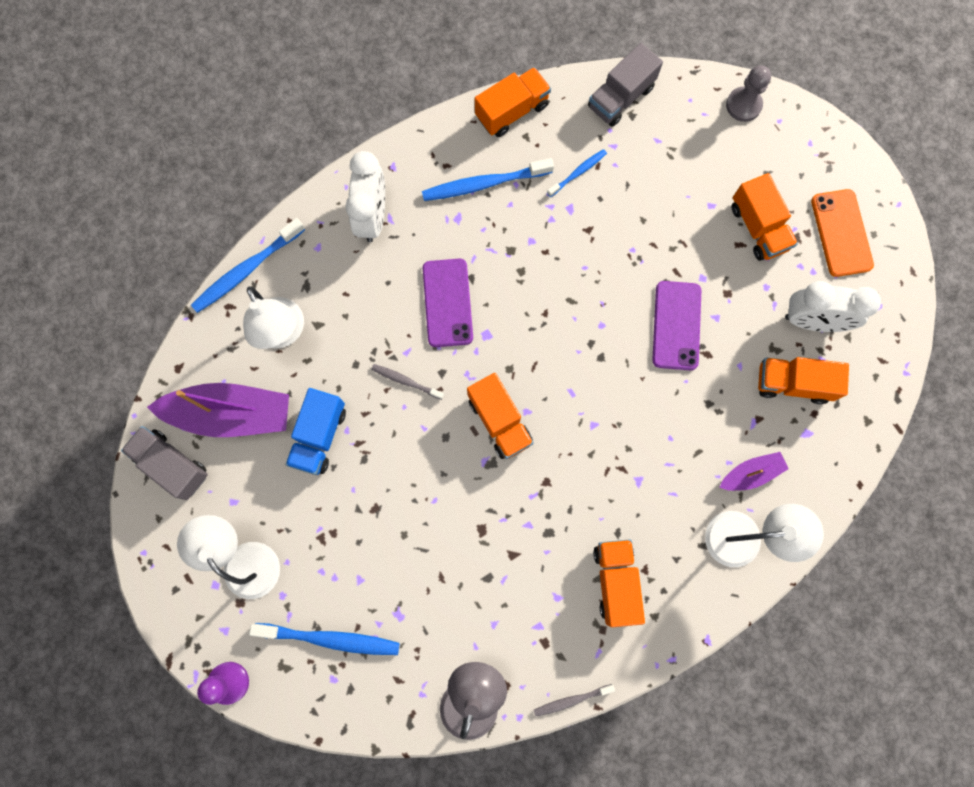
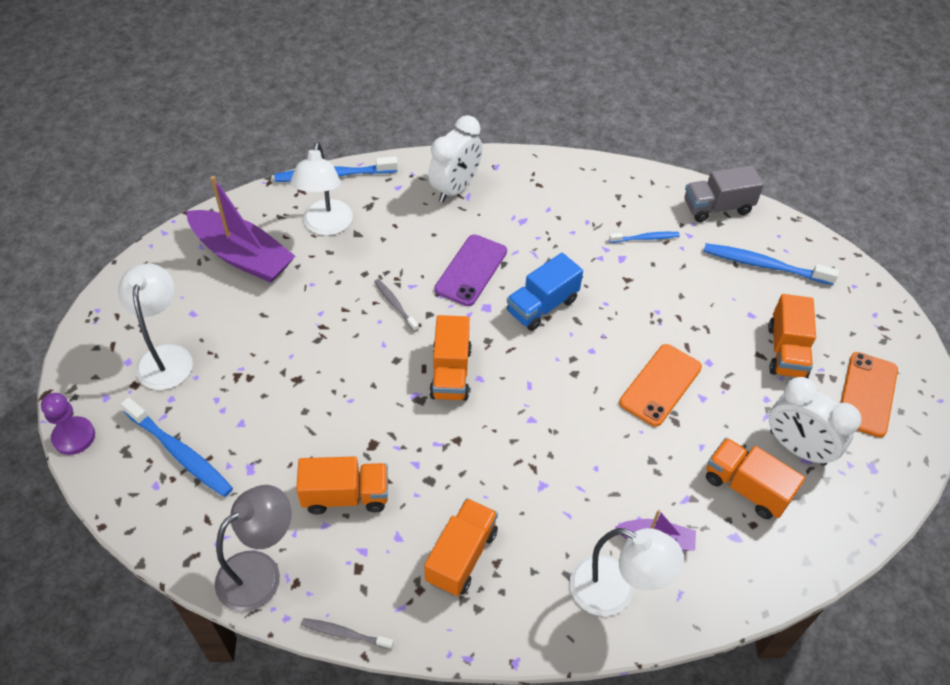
camera: 30 degrees right, 25 degrees down
grey truck [121,426,208,500] -> none
blue truck [286,388,346,475] -> blue truck moved to [507,253,583,331]
blue toothbrush [422,158,554,201] -> blue toothbrush moved to [704,243,839,285]
orange truck [475,67,551,137] -> orange truck moved to [296,456,388,514]
purple phone [652,281,701,370] -> orange phone [619,344,702,427]
grey pawn [726,65,771,122] -> none

